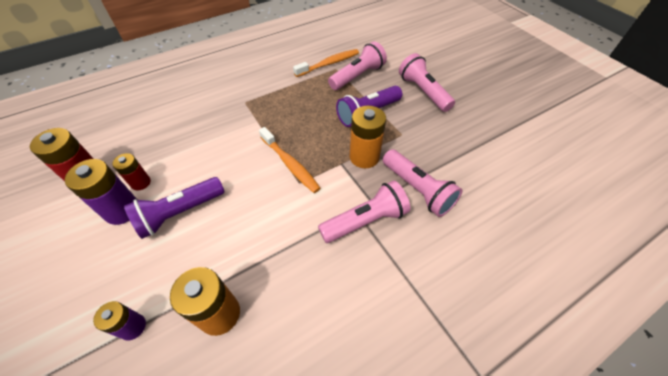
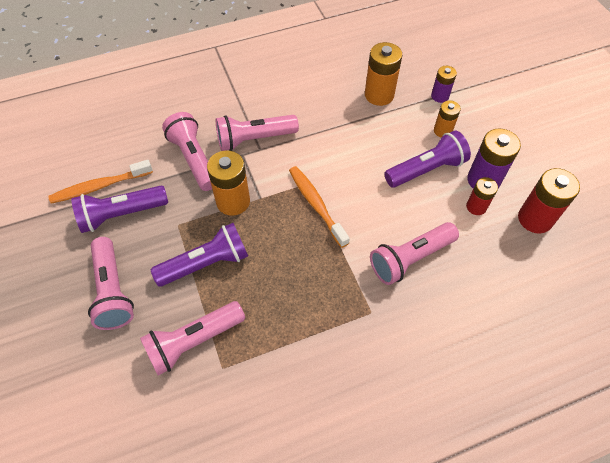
camera: 170 degrees left, 5 degrees up
orange toothbrush [293,49,359,77] -> orange toothbrush moved to [48,160,153,204]
none -> purple flashlight [71,186,168,233]
none -> pink flashlight [370,222,459,285]
none -> orange battery [434,100,461,138]

